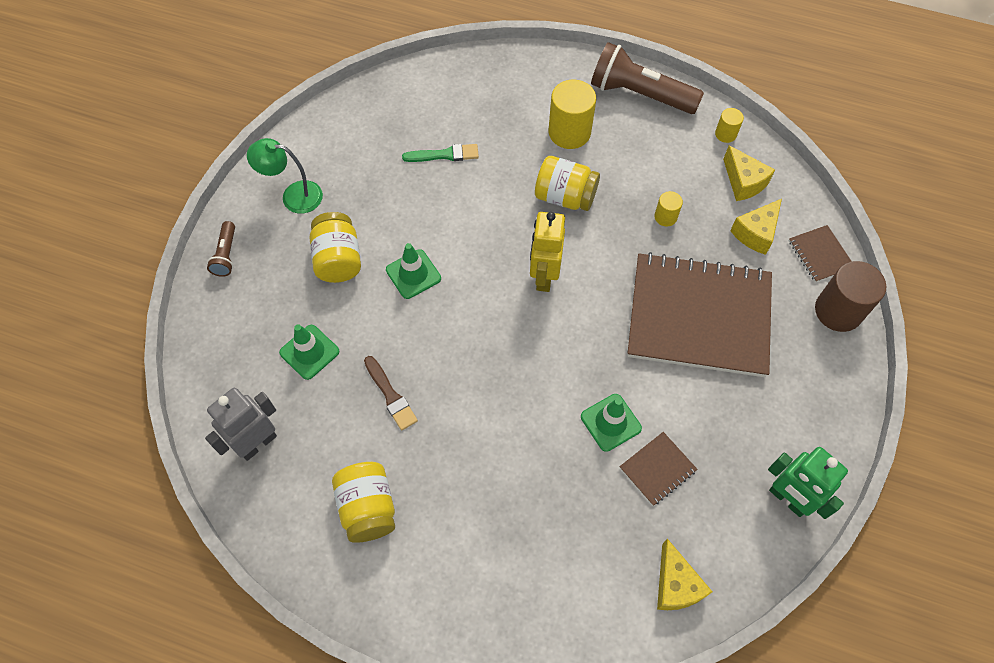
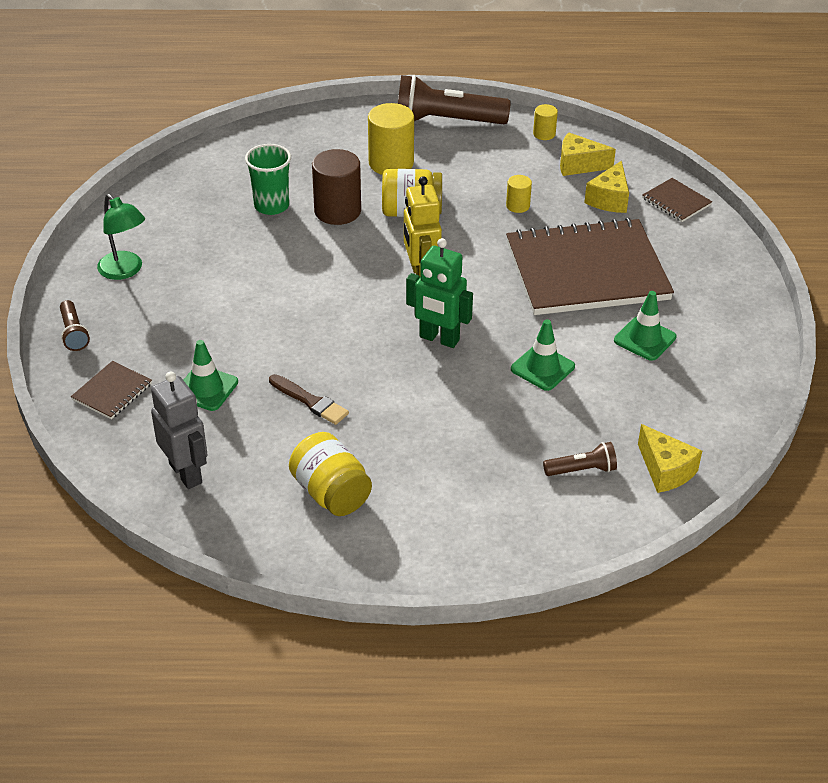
camera: 20 degrees left, 20 degrees down
grey robot [205,388,277,461] -> grey robot turned 120 degrees clockwise [151,372,208,489]
green lamp [247,138,323,214] -> green lamp turned 120 degrees counterclockwise [97,194,145,280]
yellow jar [309,212,361,283] -> none
green traffic cone [386,243,441,299] -> green traffic cone moved to [614,291,677,361]
green brush [402,144,479,162] -> green cup [245,144,291,215]
brown notebook [620,432,697,506] -> brown notebook moved to [71,361,152,419]
yellow cheese [723,145,775,201] -> yellow cheese turned 150 degrees clockwise [560,132,616,176]
green robot [768,447,848,519] -> green robot moved to [406,238,473,348]
brown cylinder [815,261,886,332] -> brown cylinder moved to [312,149,361,225]
none -> brown flashlight [543,442,617,476]

